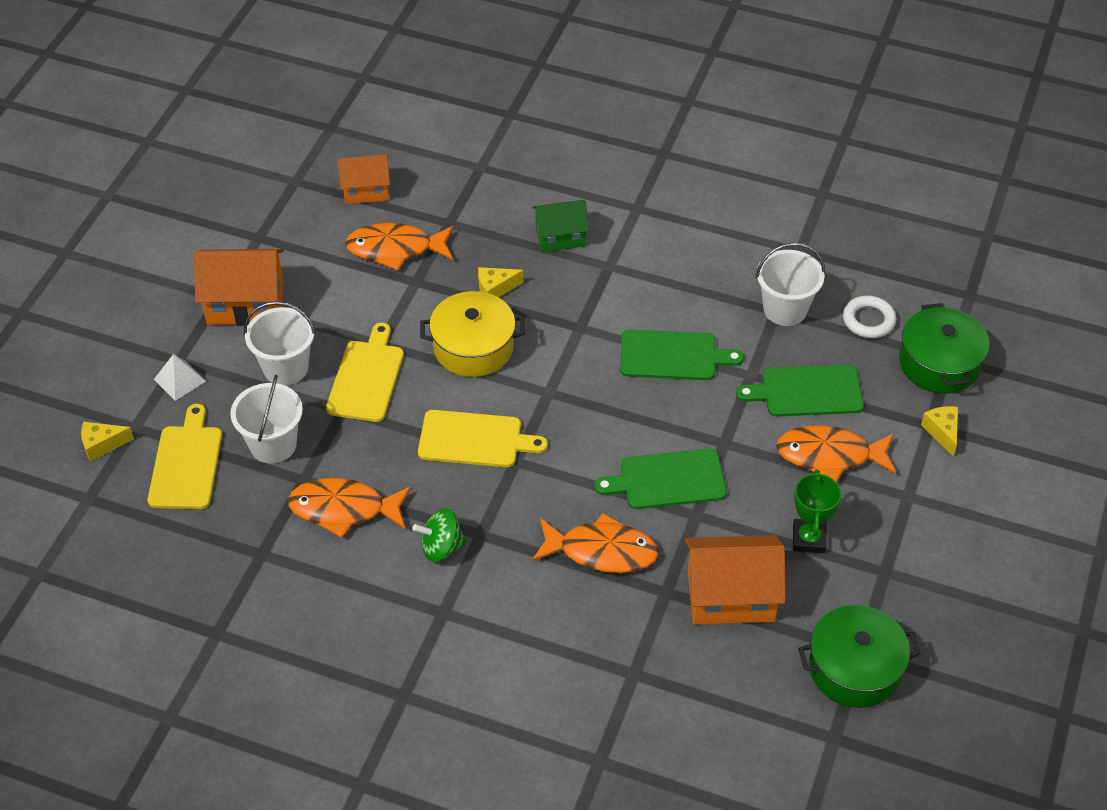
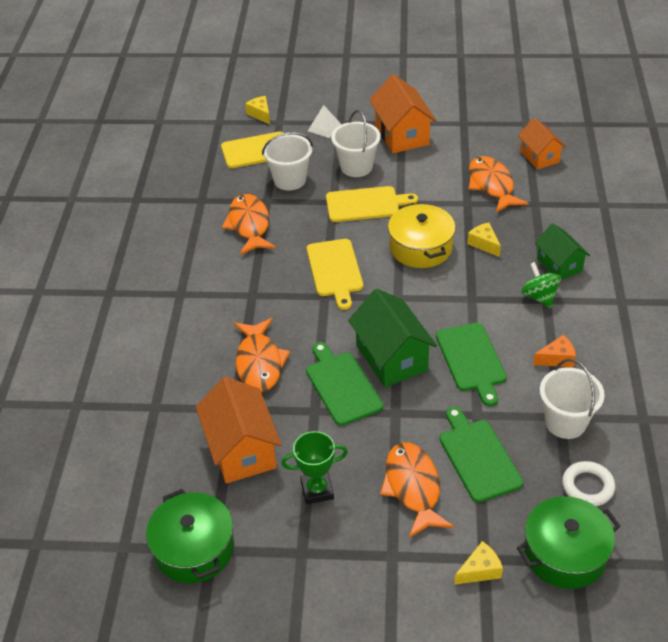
camera: 75 degrees right, 5 degrees down
green spinning top [412,508,467,562] -> green spinning top moved to [521,262,561,308]
none -> green house [348,289,437,387]
none -> orange cheese [533,335,576,367]

